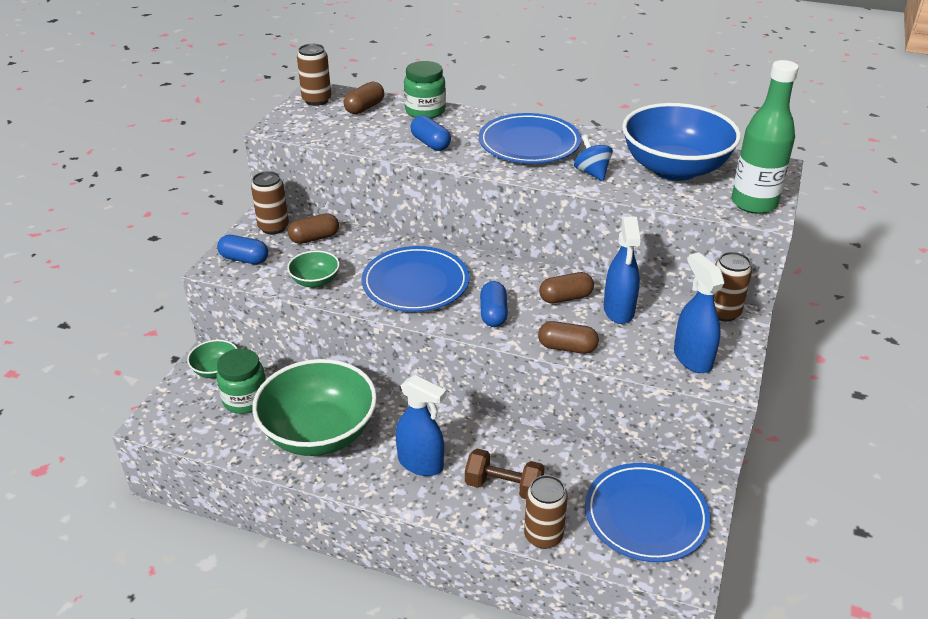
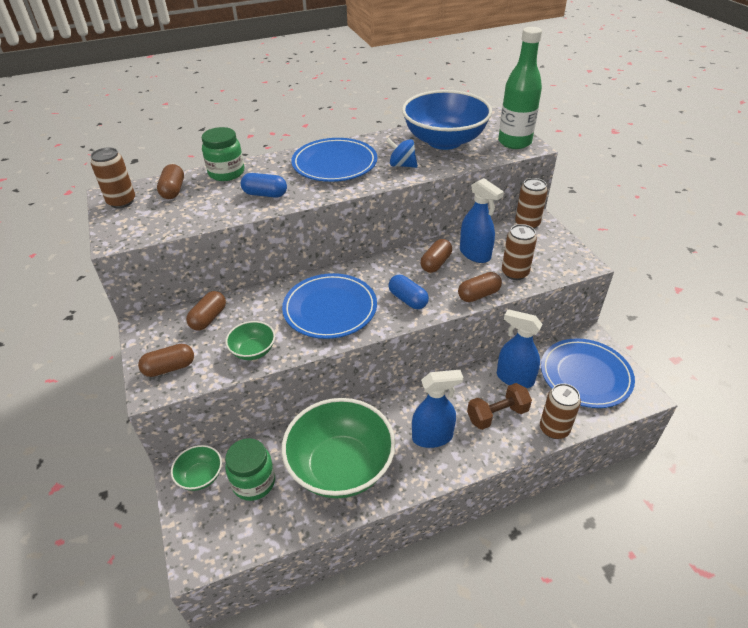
camera: 40 degrees left, 5 degrees up
blue capsule [217,235,268,264] -> brown capsule [138,344,194,377]
brown can [251,171,289,234] -> brown can moved to [502,224,537,280]
blue spray bottle [674,252,725,373] -> blue spray bottle moved to [497,309,542,388]

